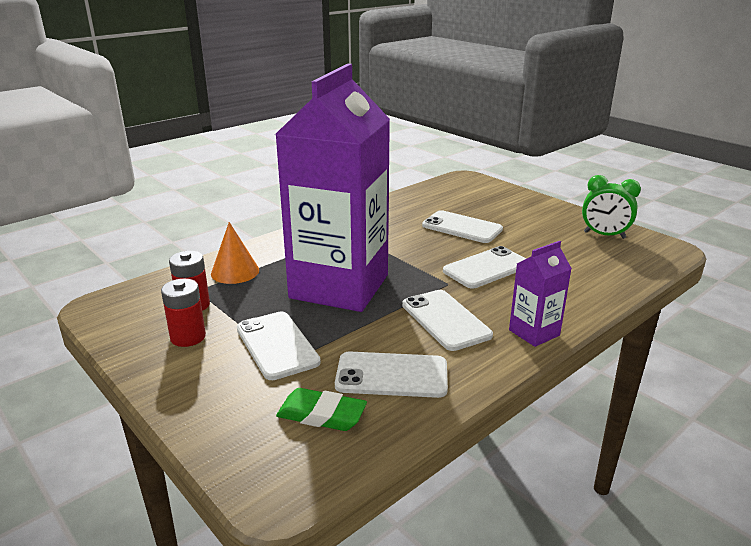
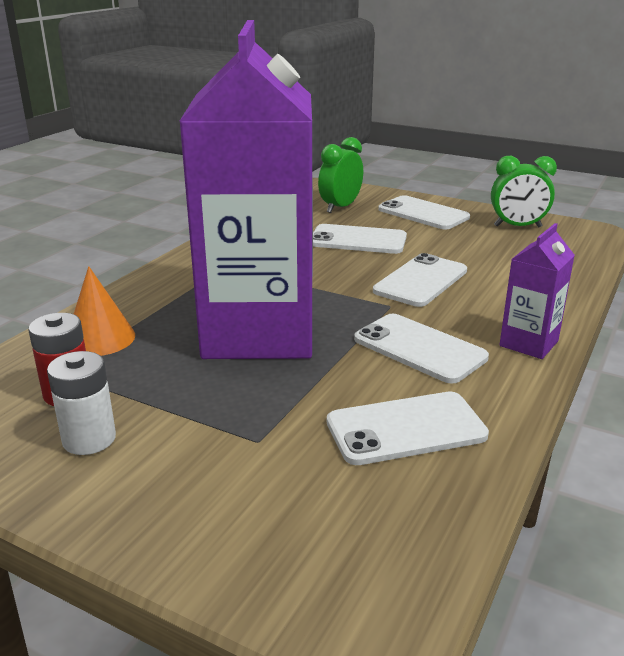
camera: 20 degrees left, 0 degrees up
red battery [161,279,206,347] -> white battery [47,351,116,455]
white phone [237,312,321,380] -> white phone moved to [378,195,470,230]
green eraser [276,388,367,431] -> none
none -> green clock [318,137,363,213]

